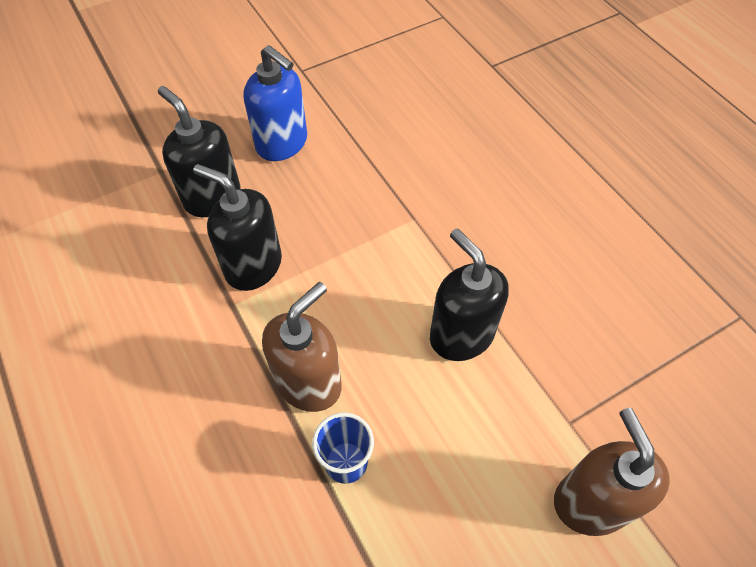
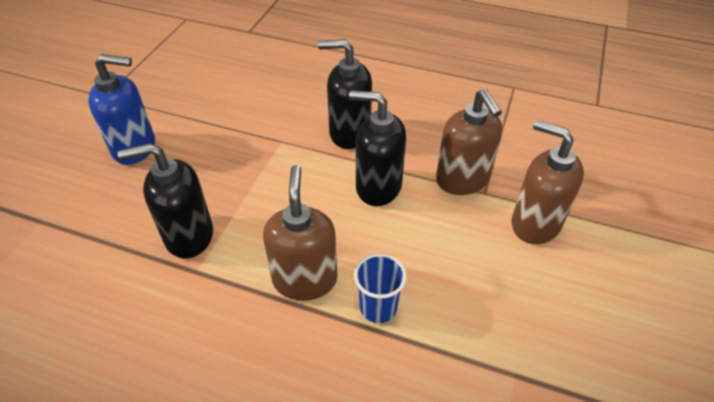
camera: 40 degrees left, 10 degrees down
black soap dispenser [158,86,241,217] -> black soap dispenser moved to [318,39,372,149]
none -> brown soap dispenser [436,89,502,195]

